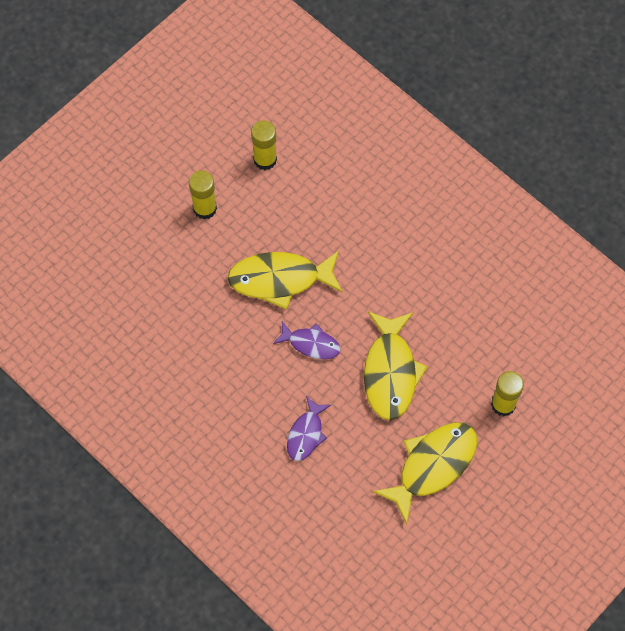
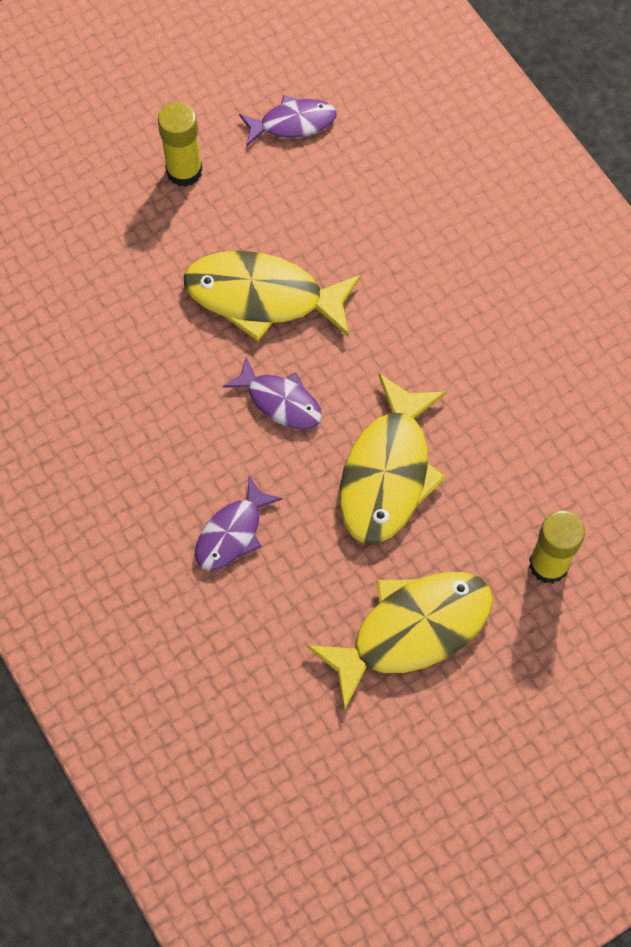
camera: 15 degrees right, 0 degrees up
yellow glue stick [251,120,277,170] -> purple fish [239,95,337,146]

